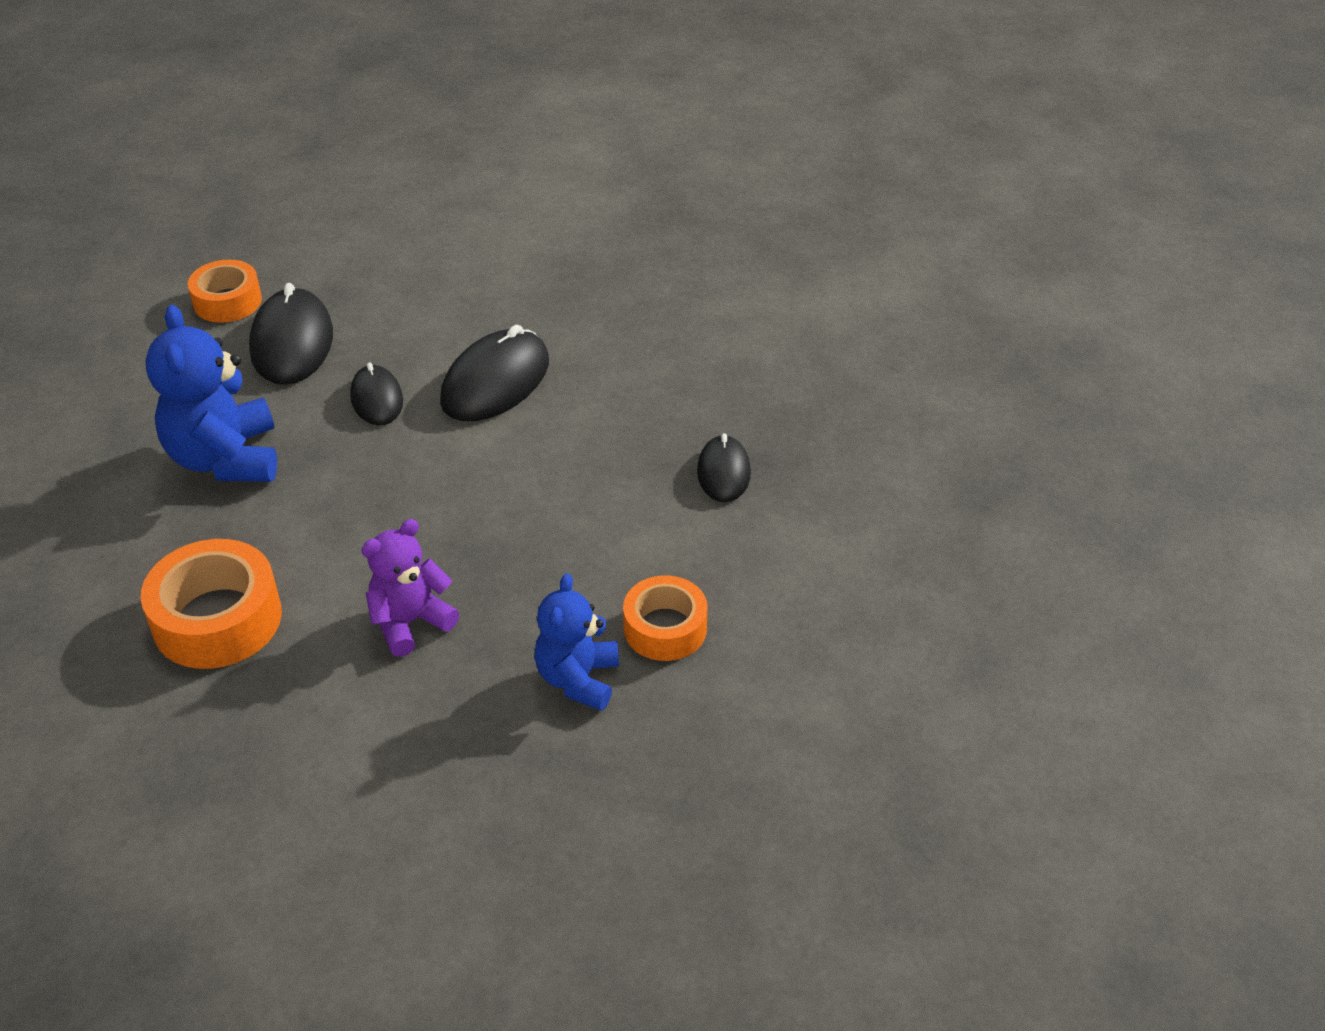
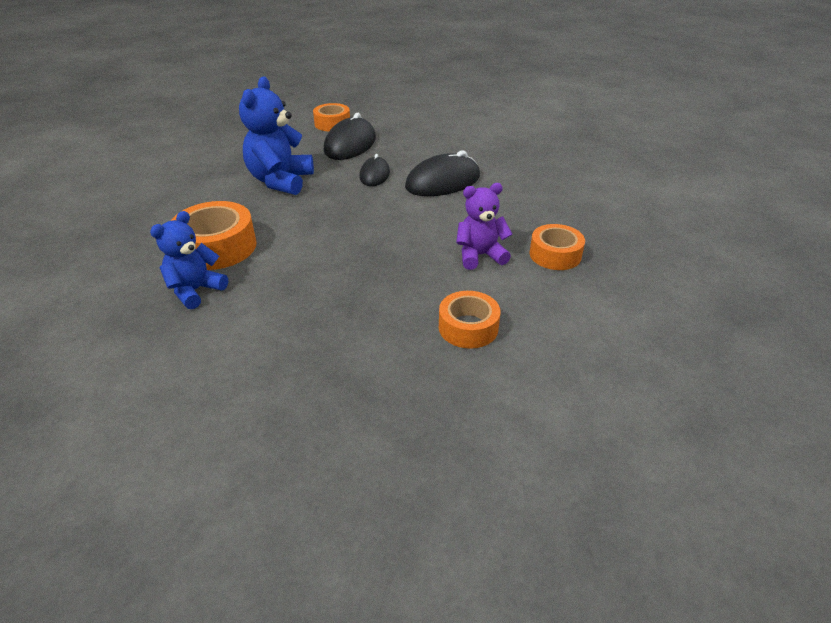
camera: 25 degrees right, 5 degrees down
purple teddy bear [361,519,459,657] -> purple teddy bear moved to [456,183,512,270]
blue teddy bear [534,573,619,711] -> blue teddy bear moved to [150,211,228,309]
black mouse [697,433,751,502] -> orange tape [530,224,585,270]

